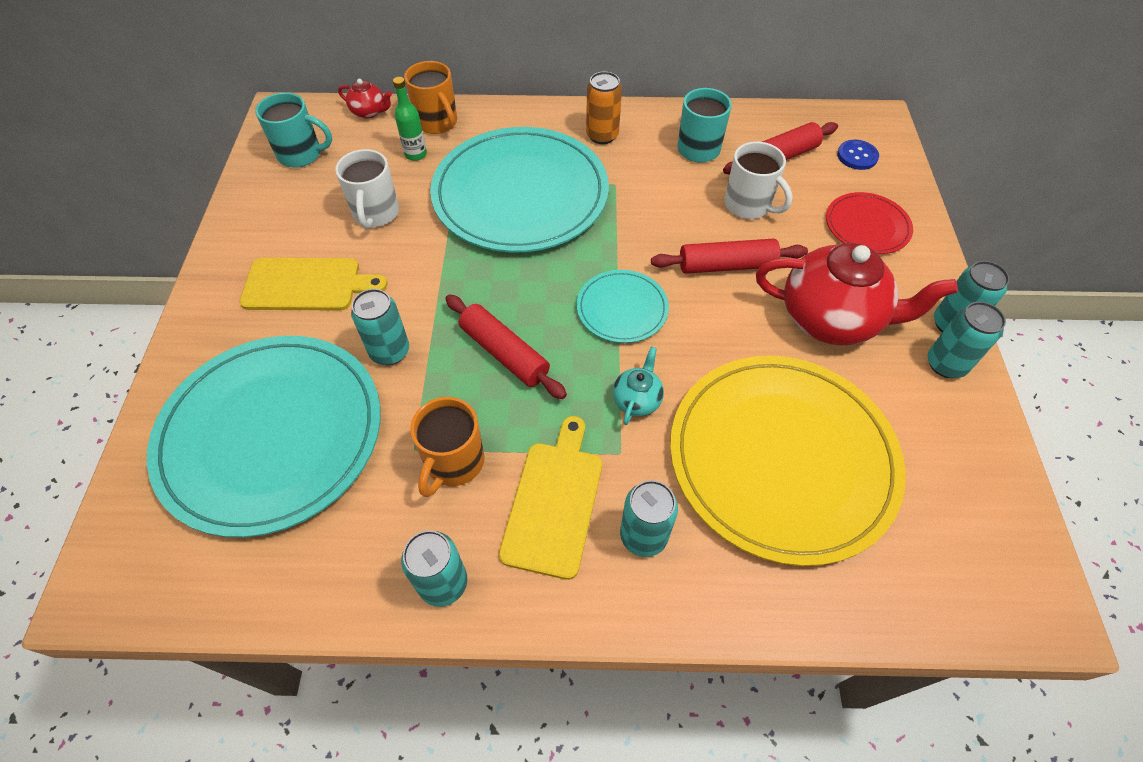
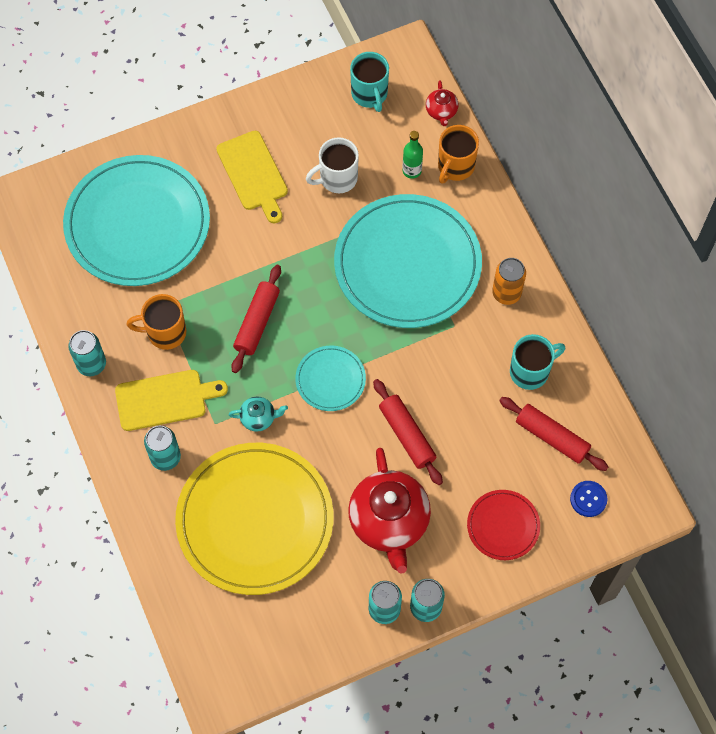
camera: 65 degrees right, 10 degrees up
turquoise can [351,289,409,365] -> none
white mug [724,142,793,219] -> none

